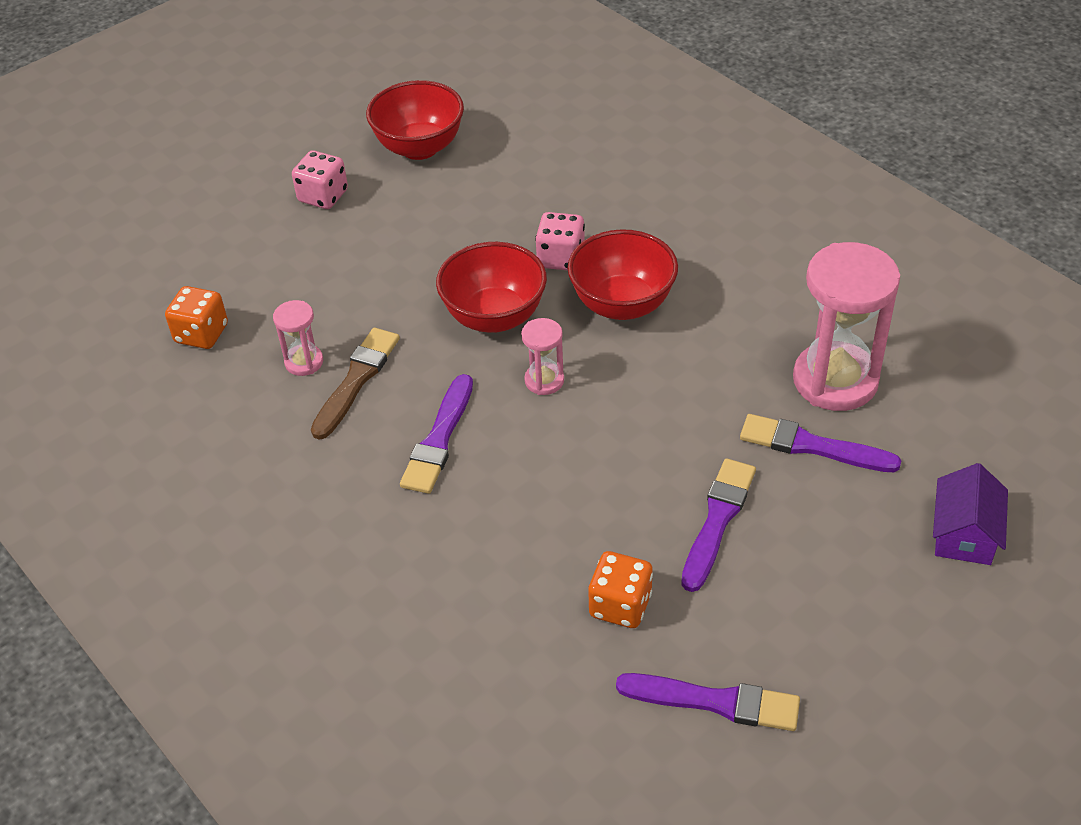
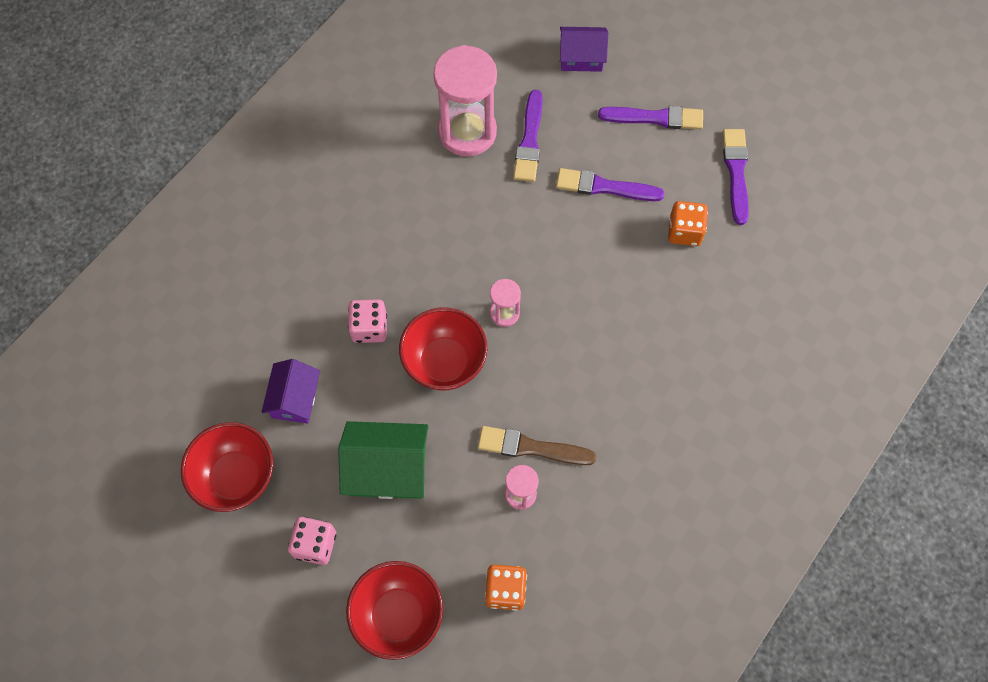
camera: 105 degrees left, 20 degrees up
purple brush [400,374,473,494] -> purple brush moved to [598,106,703,129]
red bowl [568,229,678,320] -> red bowl moved to [346,561,443,660]
none -> purple house [261,359,320,424]
none -> green house [338,421,429,499]

